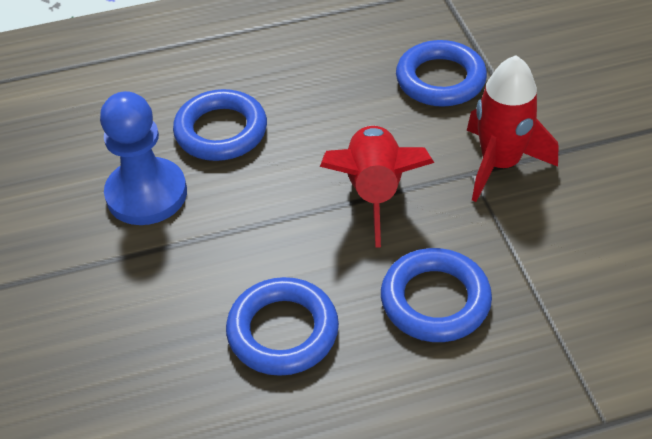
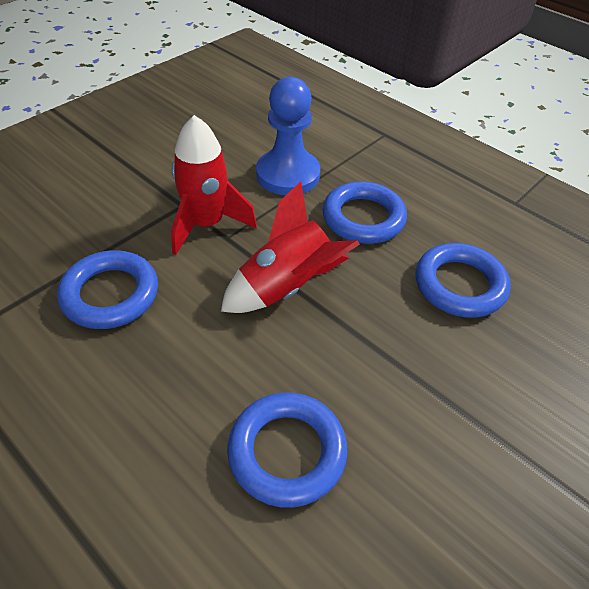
camera: 125 degrees left, 0 degrees up
blue pawn [100,91,187,225] -> blue pawn moved to [256,77,320,195]

